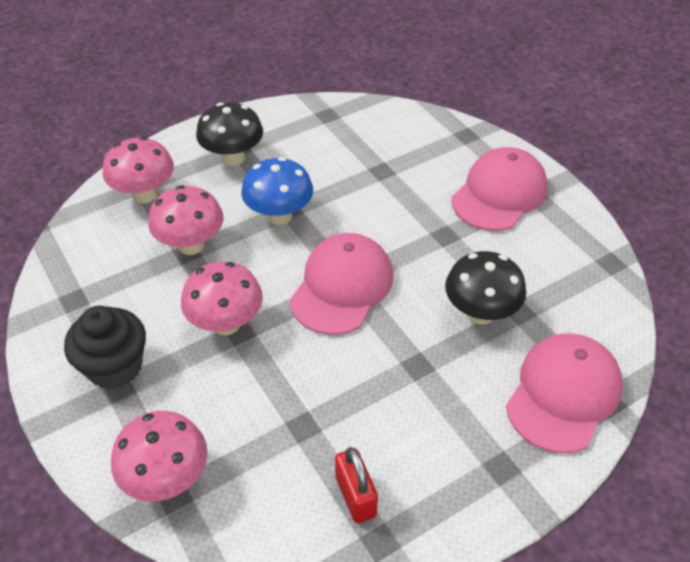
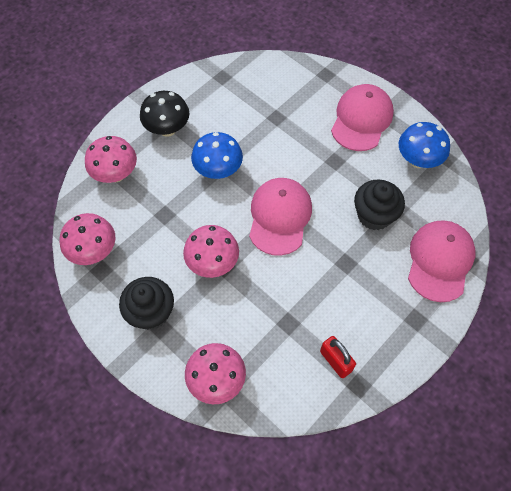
camera: 15 degrees left, 15 degrees up
pink mushroom [148,185,223,255] -> pink mushroom moved to [60,213,115,265]
black mushroom [445,251,526,324] -> black cupcake [354,180,405,230]
none -> blue mushroom [399,122,450,168]

